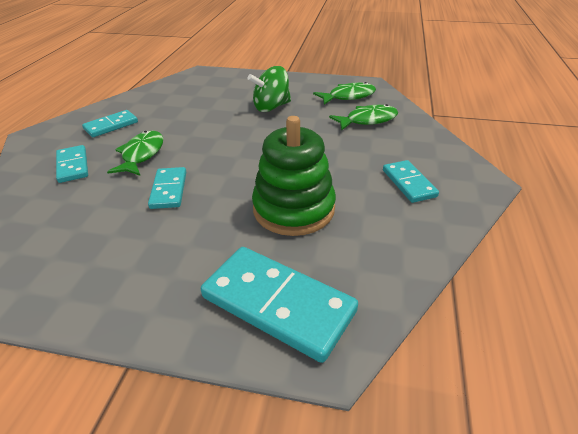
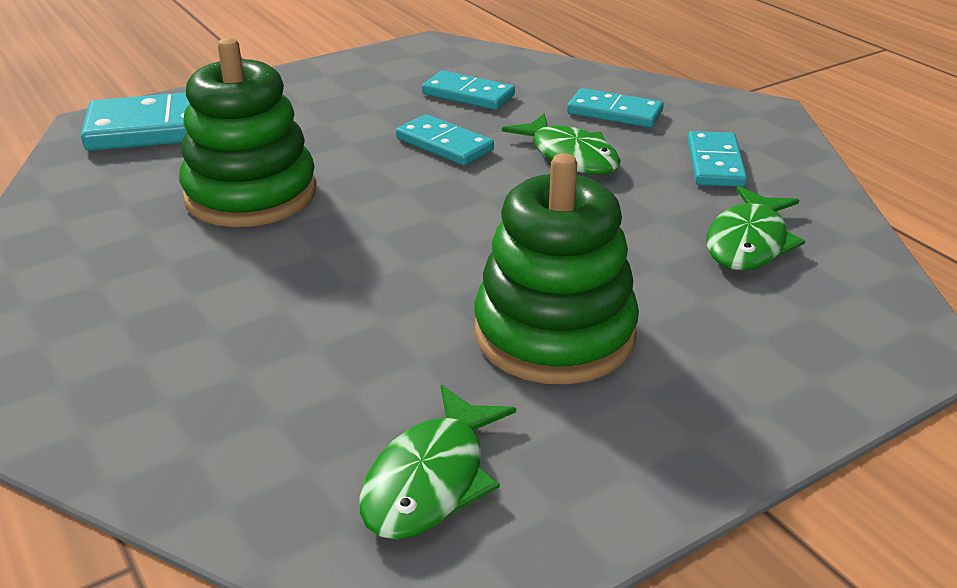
camera: 135 degrees right, 5 degrees down
green spinning top [247,66,291,112] -> green stacking toy [474,153,639,384]
green fish [329,104,398,131] -> green fish moved to [706,186,805,271]
turquoise domino [383,160,439,203] -> turquoise domino moved to [422,71,515,110]

